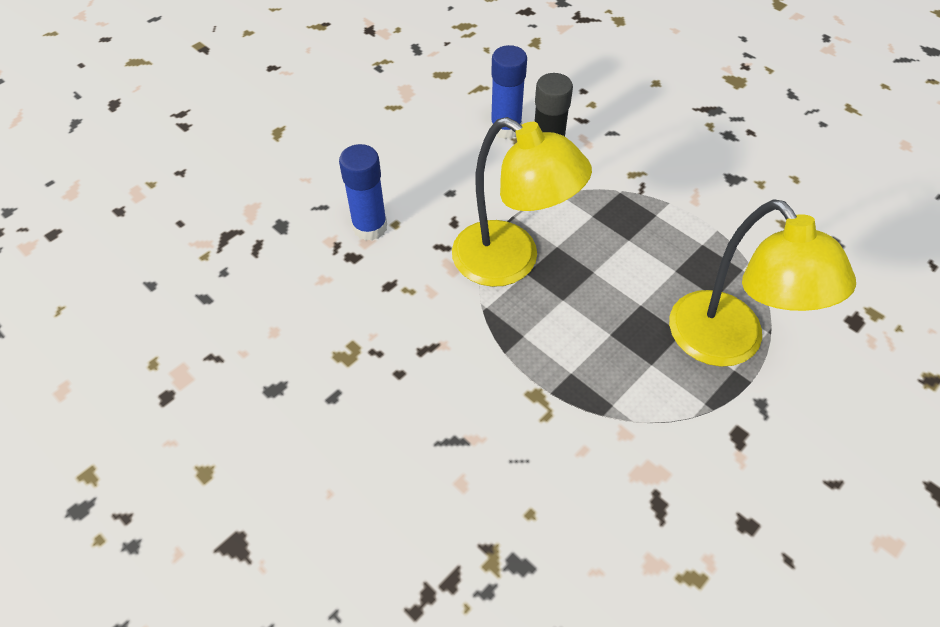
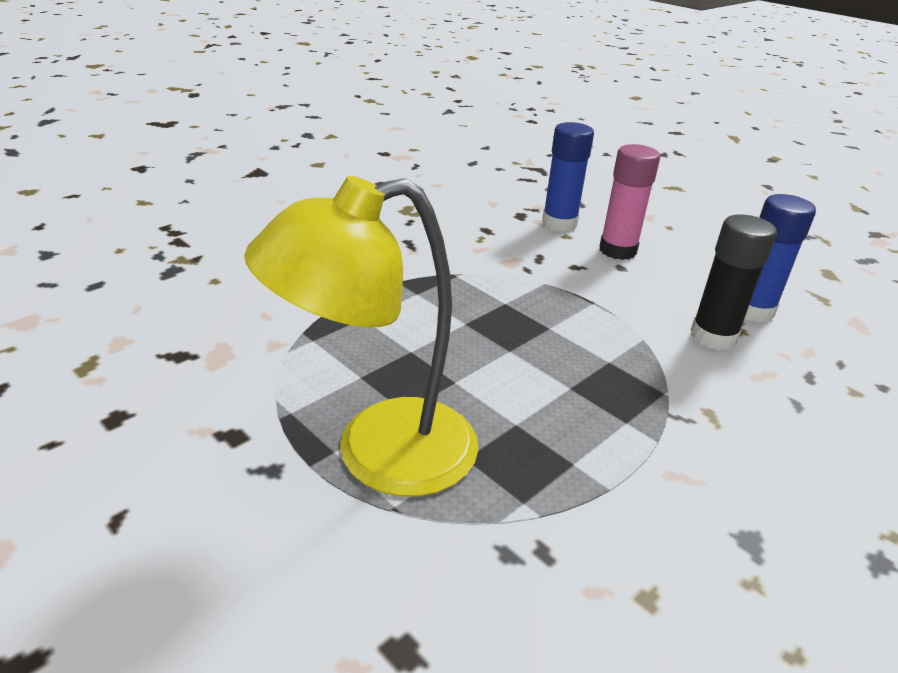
camera: 90 degrees right, 20 degrees down
yellow lamp [452,117,592,287] -> none
none -> pink glue stick [599,144,660,260]

